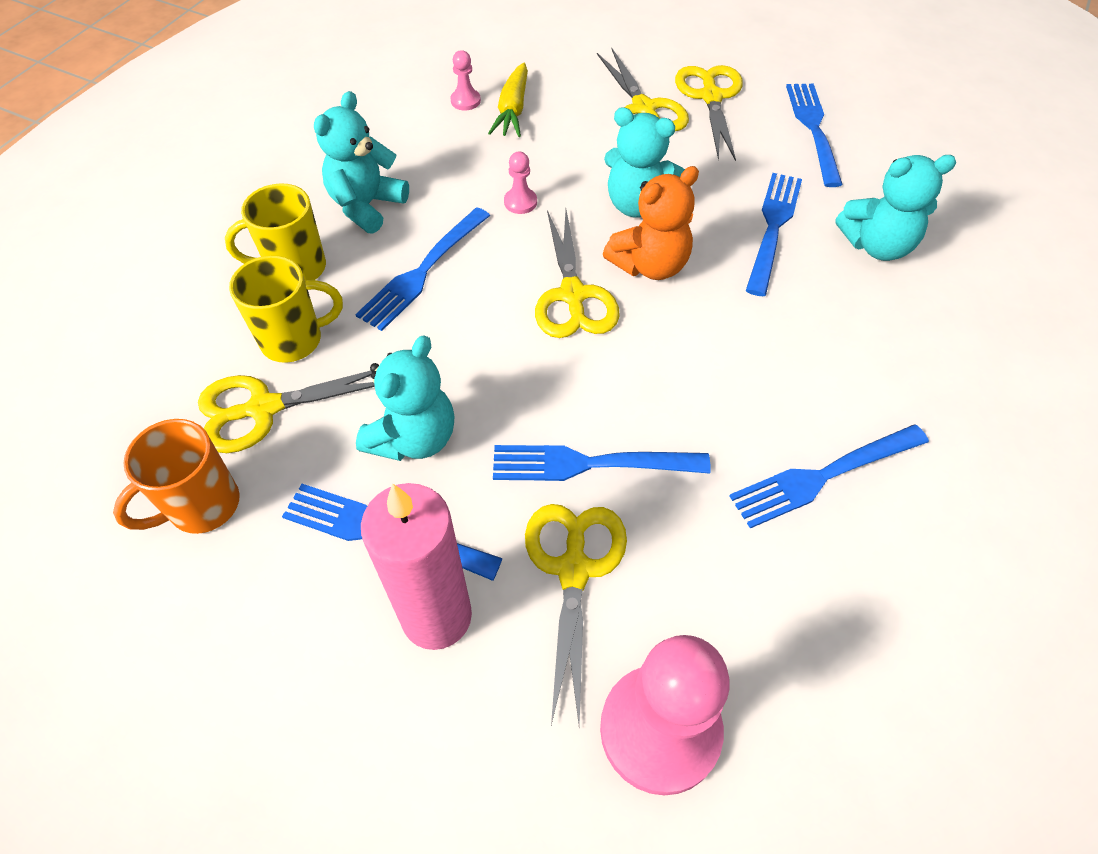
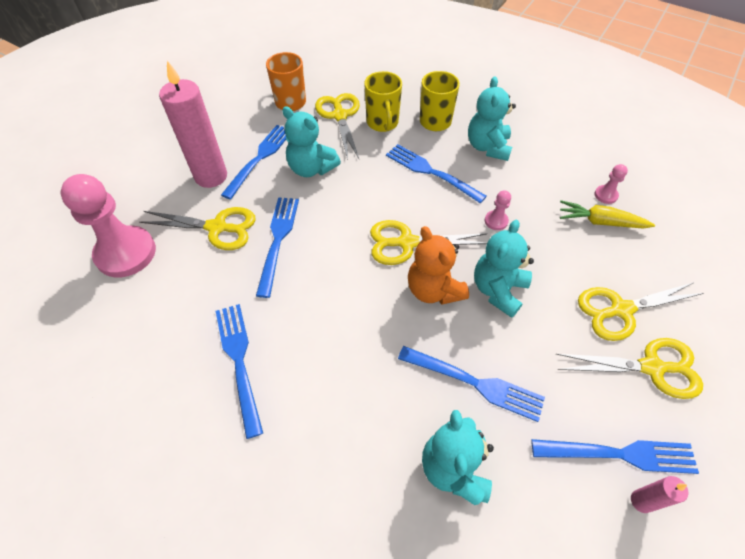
camera: 95 degrees right, 0 degrees up
turquoise teddy bear [314,91,409,233] -> turquoise teddy bear turned 120 degrees counterclockwise [468,76,516,161]
none -> pink candle [631,476,688,513]

